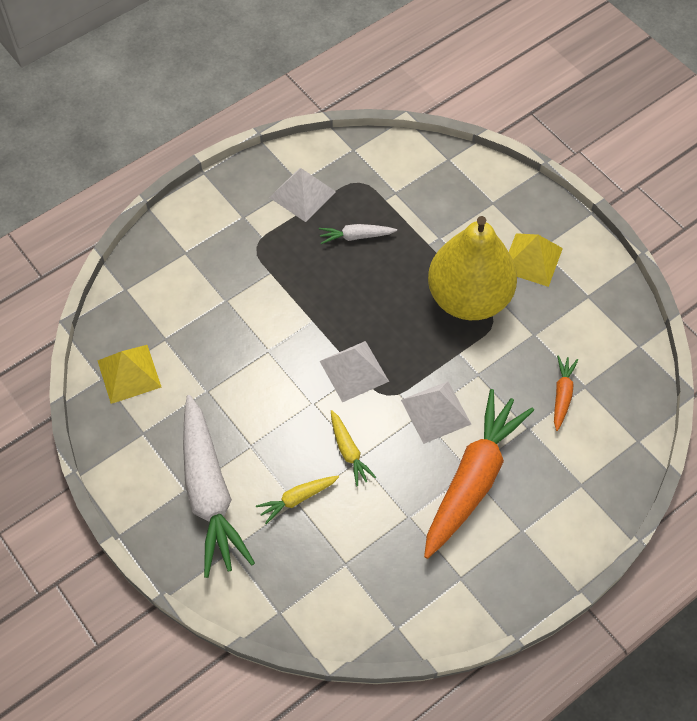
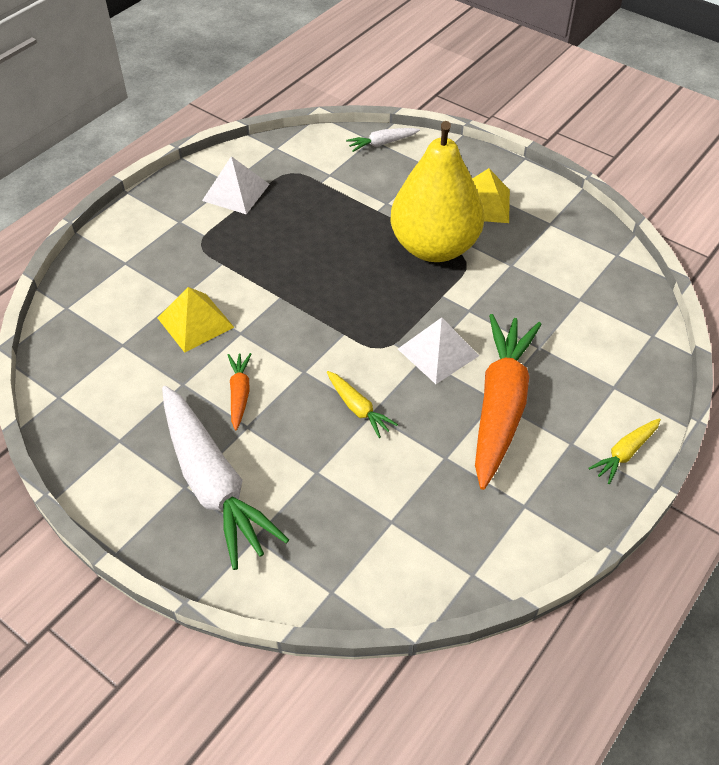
camera: 15 degrees left, 10 degrees down
yellow pyramid [98,345,162,404] -> yellow pyramid moved to [157,287,234,353]
yellow carrot [256,476,339,524] -> yellow carrot moved to [588,418,661,484]
white carrot [319,224,397,244] -> white carrot moved to [346,128,420,152]
white pyramid [320,341,389,402] -> none
orange carrot [554,356,578,431] -> orange carrot moved to [228,353,251,431]

